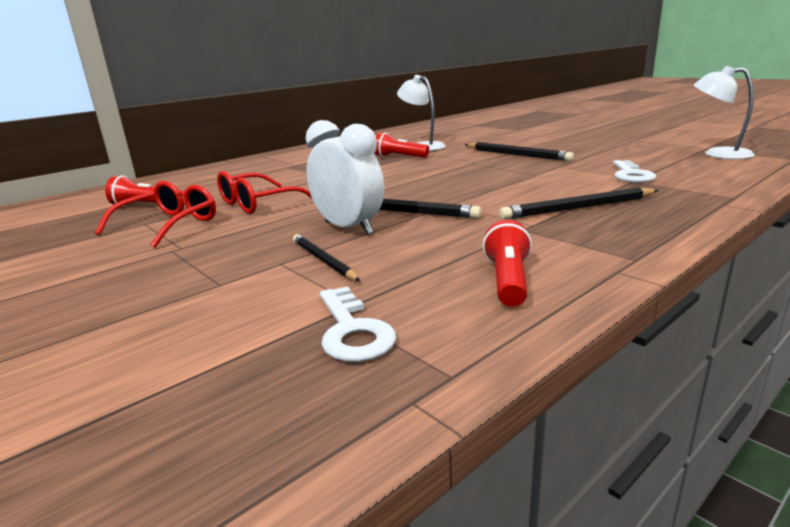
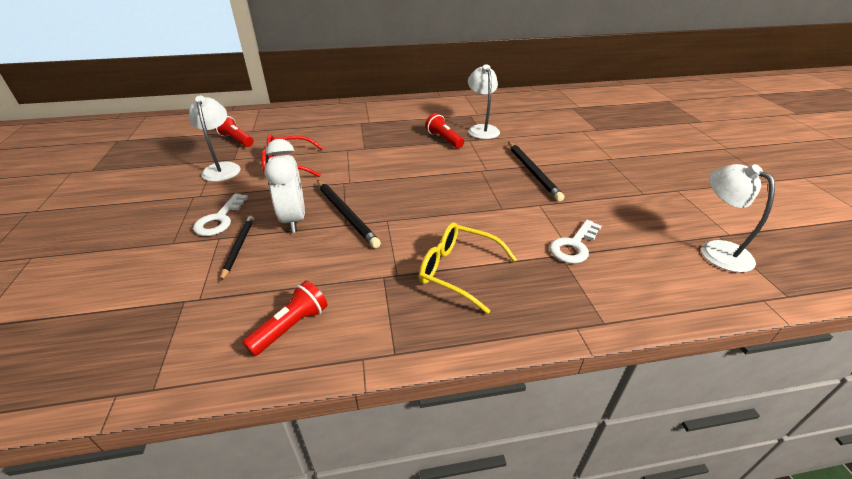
camera: 30 degrees right, 15 degrees up
red glasses [95,181,216,248] -> white lamp [189,96,241,182]
white key [320,286,396,362] -> white key moved to [193,193,248,236]
black pencil [499,187,659,219] -> yellow glasses [419,222,517,314]

